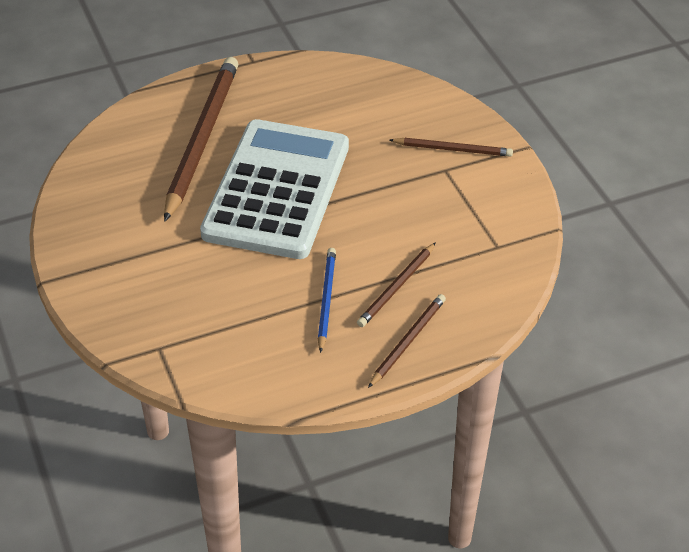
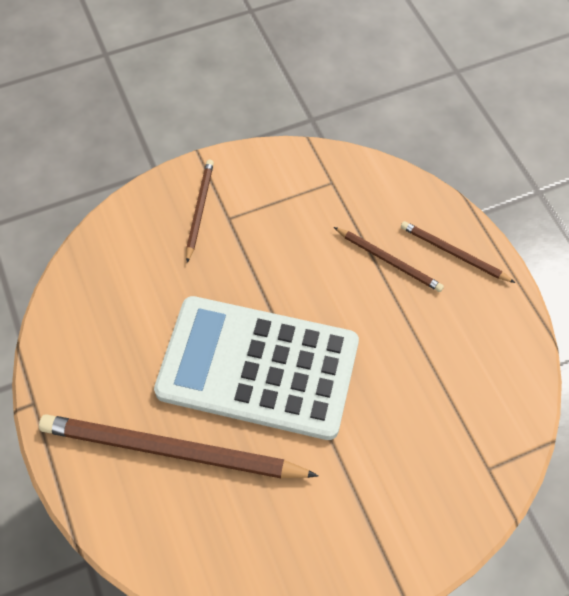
camera: 90 degrees left, 15 degrees up
blue pencil [318,248,336,353] -> none

